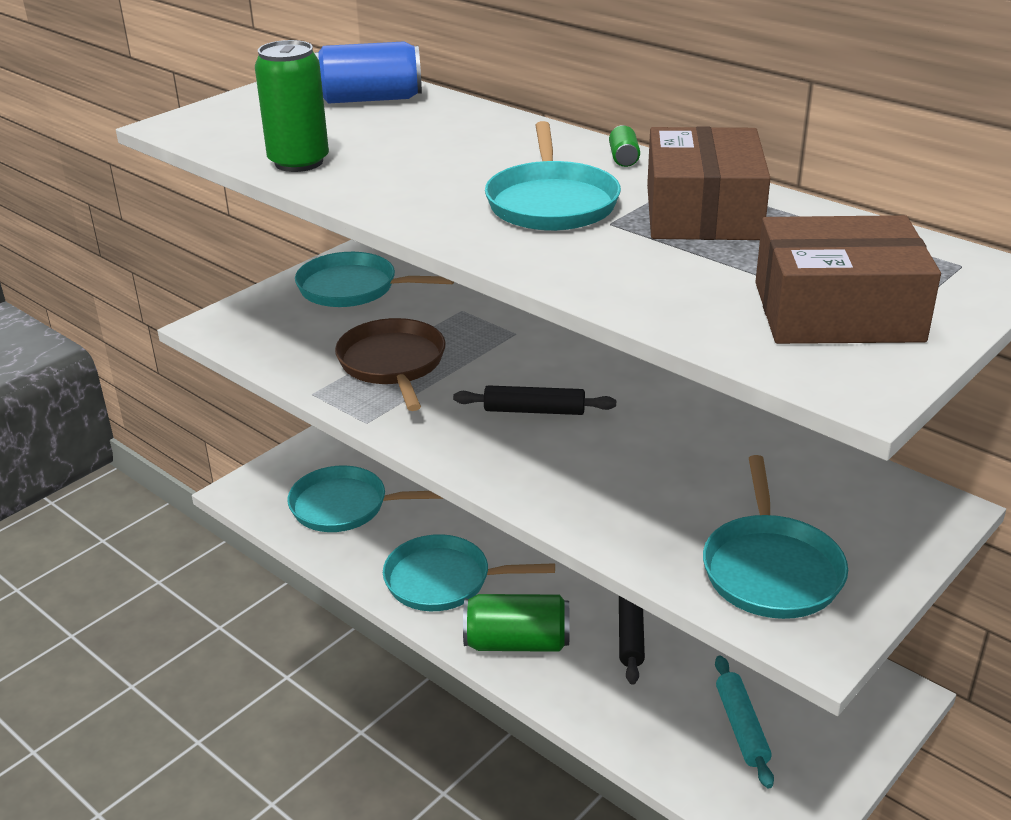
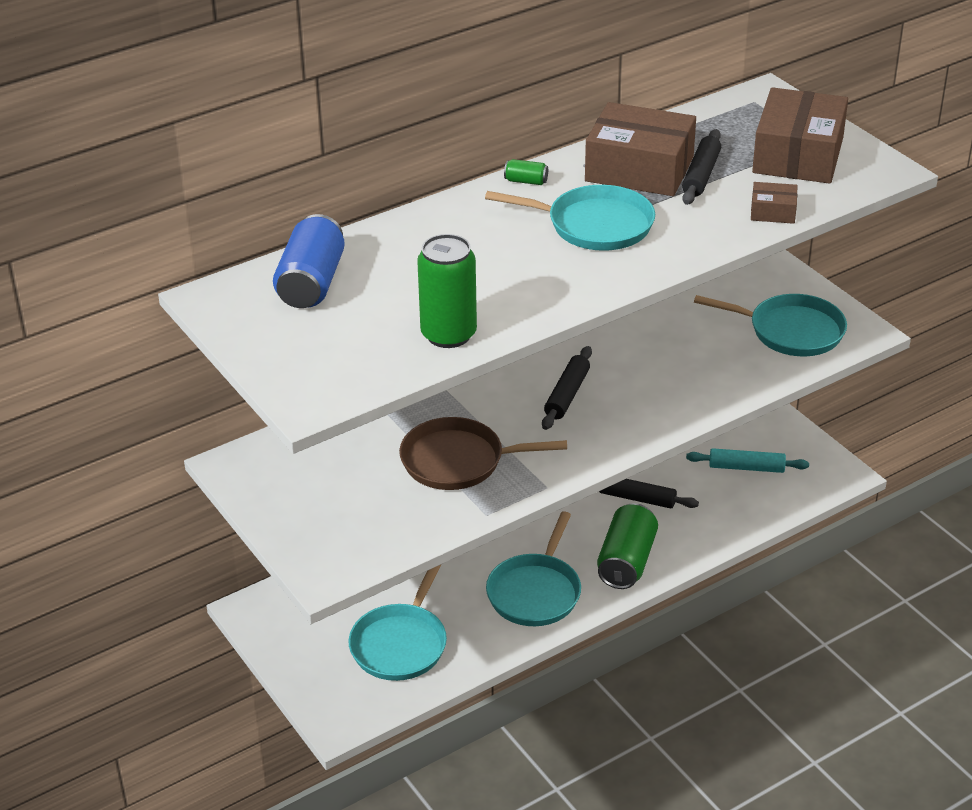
camera: 75 degrees left, 5 degrees up
turquoise pan [295,252,454,307] -> none
none -> black rolling pin [682,129,721,205]
none -> brown box [751,182,798,224]

